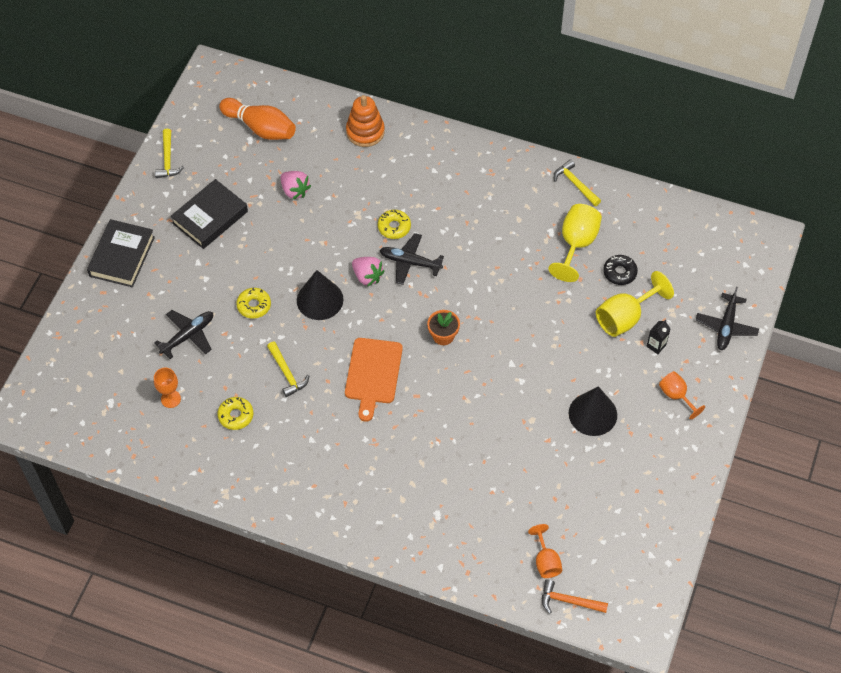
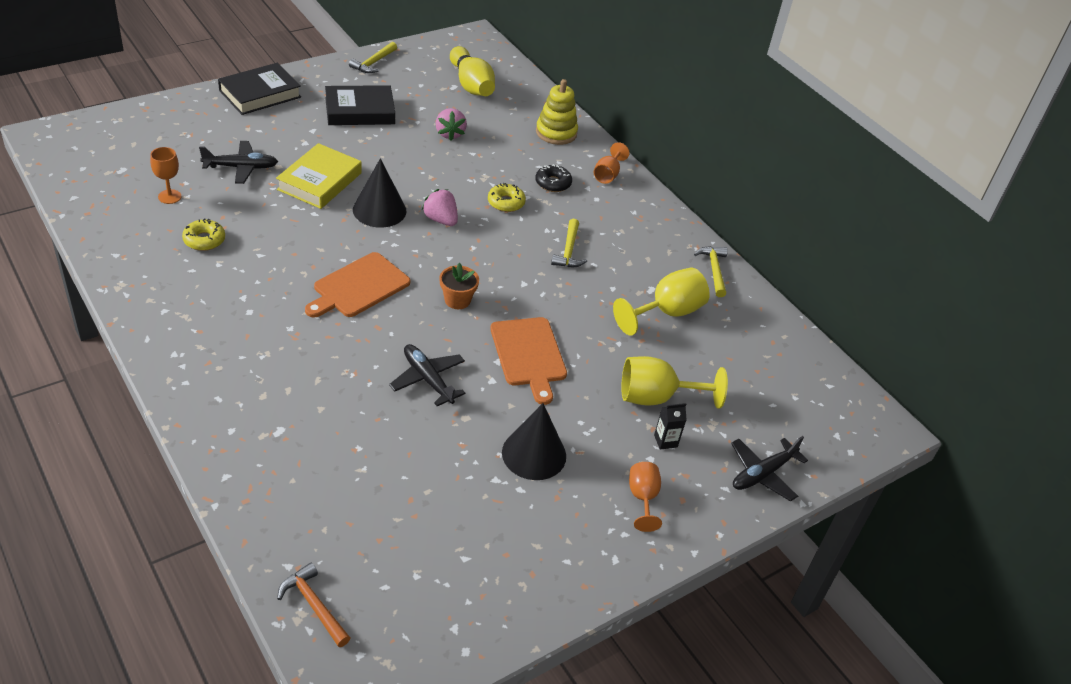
camera: 30 degrees right, 15 degrees down
orange bowling pin [219,98,296,140] -> yellow bowling pin [450,46,495,96]
yellow donut [236,288,271,319] -> yellow book [276,143,362,209]
yellow hammer [267,342,309,397] -> yellow hammer moved to [551,219,587,267]
orange stacking toy [346,95,385,147] -> yellow stacking toy [536,79,578,145]
pink strawberry [352,257,385,287] -> pink strawberry turned 150 degrees clockwise [422,189,458,226]
black plane [380,233,444,285] -> black plane moved to [389,344,465,406]
orange goblet [528,524,562,578] -> orange goblet moved to [594,142,629,184]
black donut [603,255,638,285] -> black donut moved to [535,164,572,192]
none -> orange cutting board [490,317,567,405]

